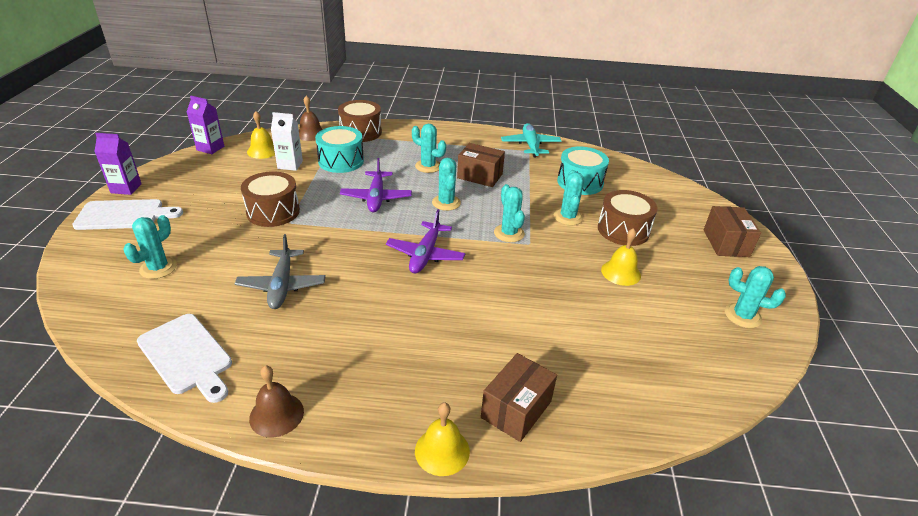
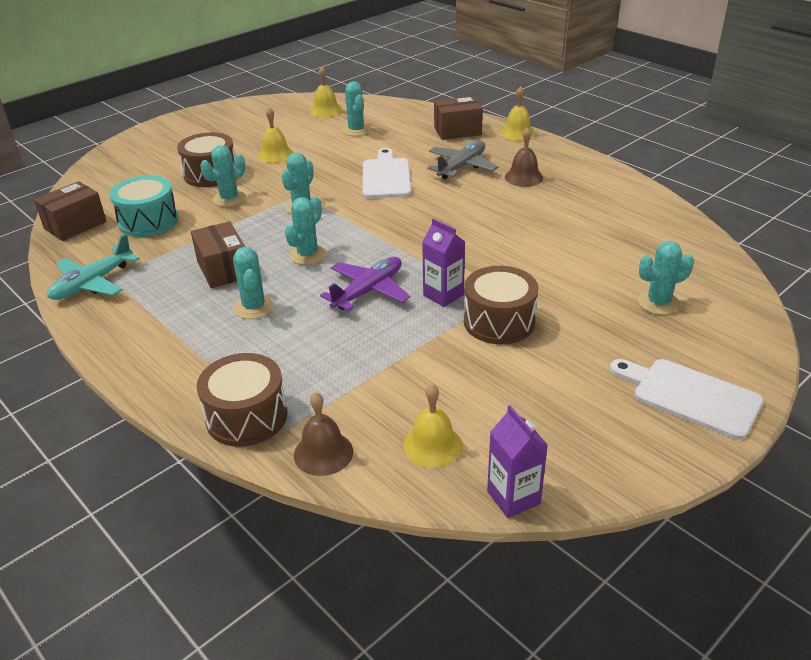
camera: 135 degrees left, 0 degrees up
purple carton [95,133,142,195] -> purple carton moved to [422,218,465,307]
white cutting board [137,314,232,403] -> white cutting board moved to [363,148,411,198]
grey plane [235,234,325,309] -> grey plane moved to [427,141,498,179]
brown bell [249,365,304,437] -> brown bell moved to [505,127,543,187]
white carton [271,112,303,171] -> none
turquoise drum [315,126,364,173] -> none
purple plane [386,209,465,273] -> none
brown box [704,206,761,257] -> brown box moved to [34,181,107,241]
turquoise cactus [725,266,786,328] -> turquoise cactus moved to [342,81,371,136]
none -> yellow bell [310,67,342,118]

